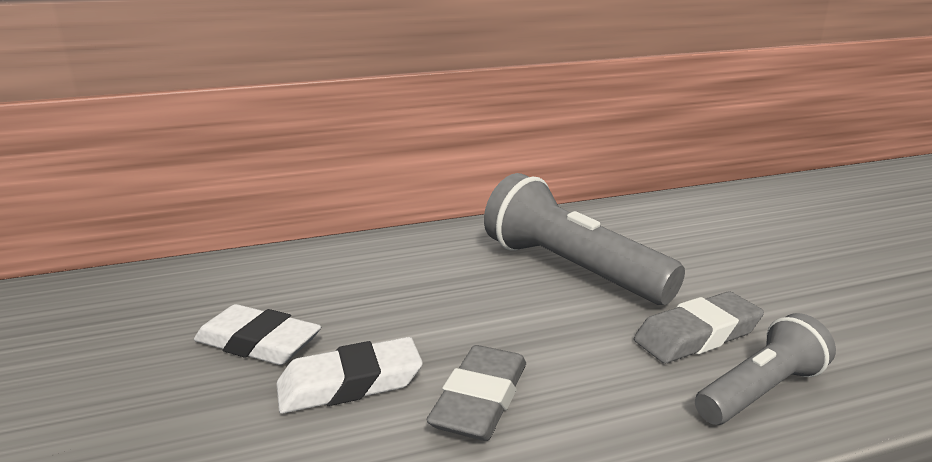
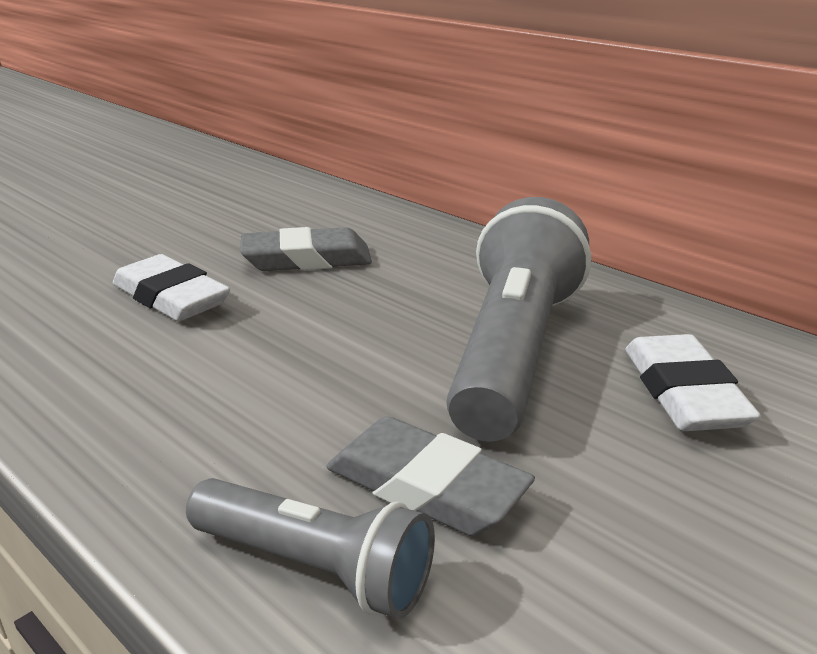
camera: 60 degrees right, 5 degrees up
white eraser [194,304,321,365] -> white eraser moved to [625,334,761,431]
grey eraser [427,345,526,441] -> grey eraser moved to [240,227,372,271]

